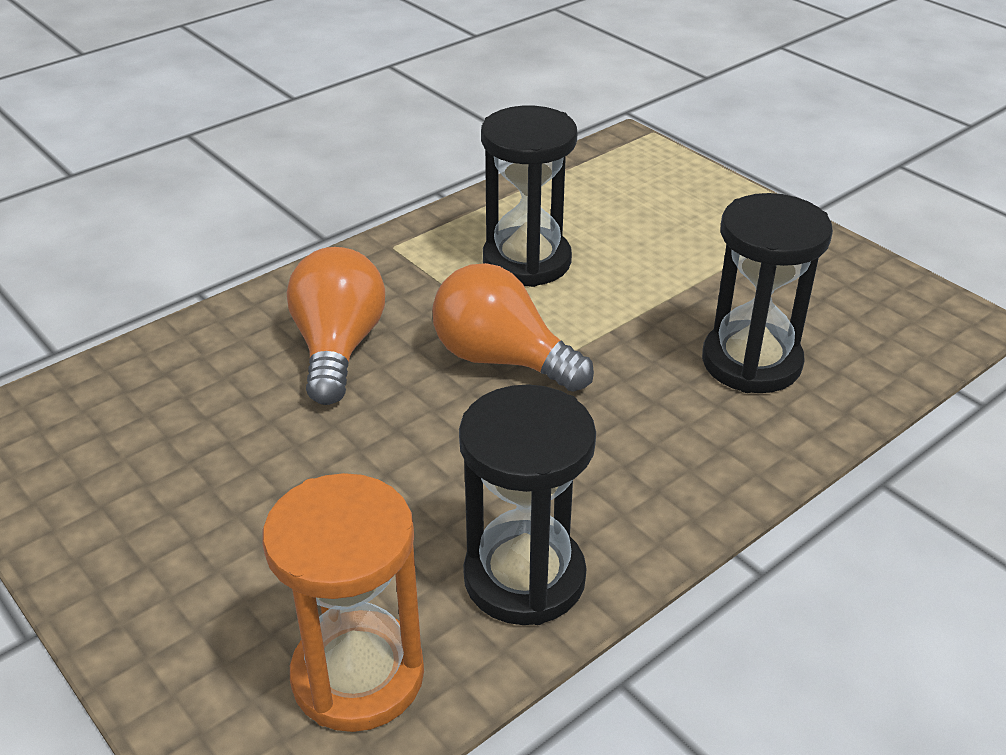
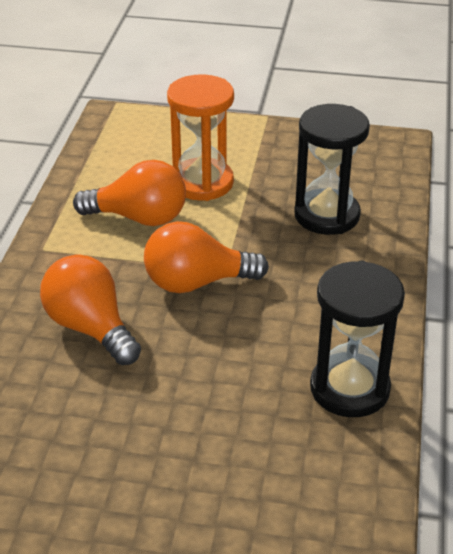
camera: 40 degrees left, 0 degrees up
orange hourglass [262,473,424,732] -> orange hourglass moved to [167,74,234,201]
black hourglass [481,106,577,287] -> orange light bulb [73,160,186,226]

